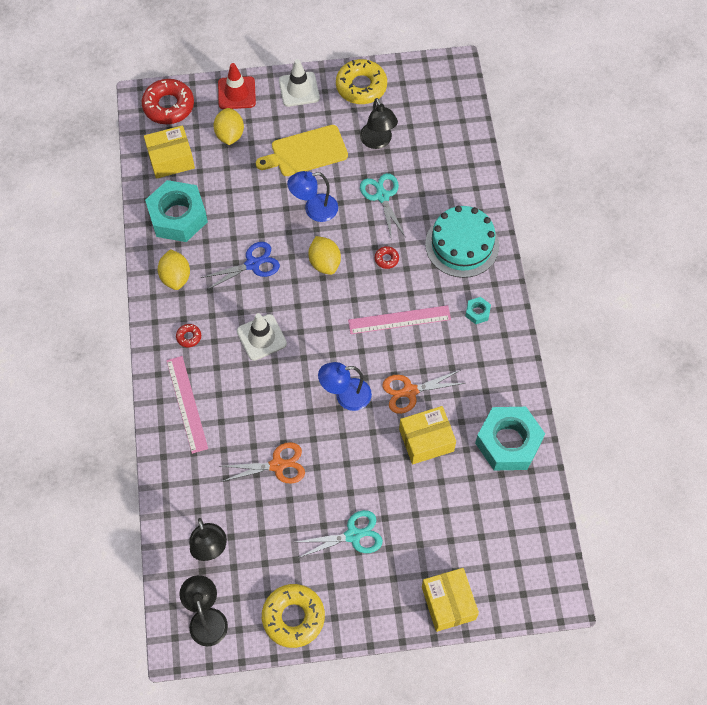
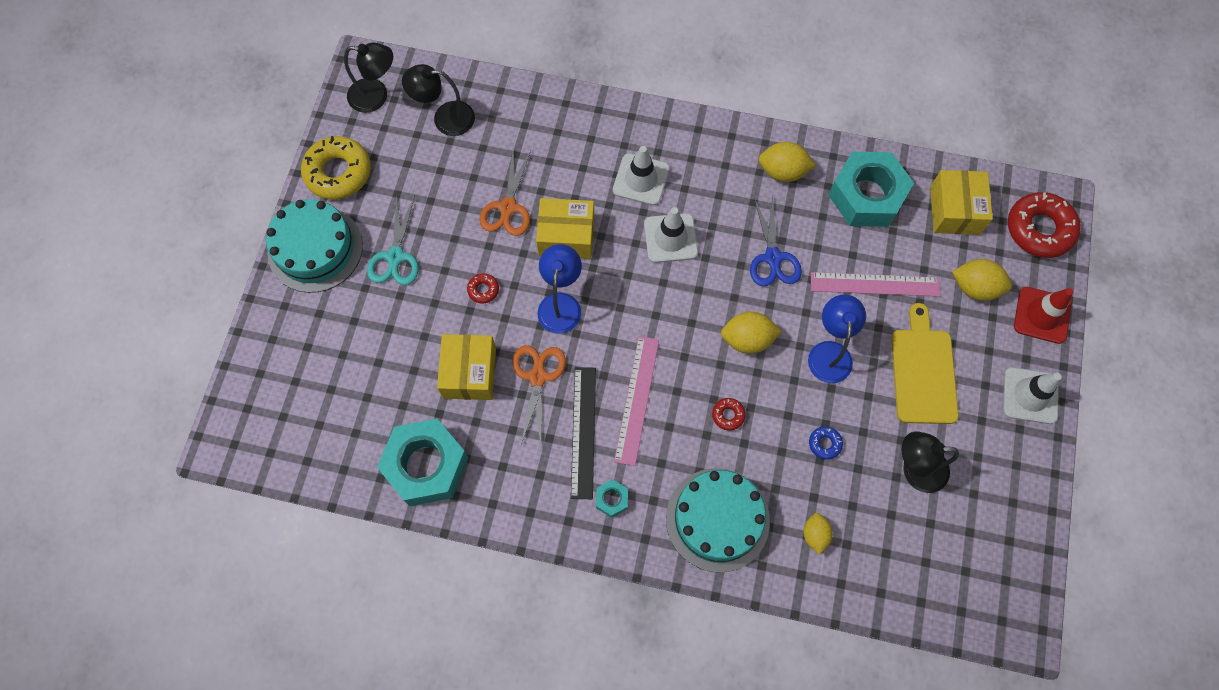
camera: 110 degrees right, 5 degrees up
pink ruler [166,356,208,454] -> pink ruler moved to [811,272,940,297]
red donut [176,324,201,347] -> red donut moved to [467,273,499,304]
yellow donut [336,59,387,104] -> none
turquoise scissors [360,173,405,240] -> blue donut [809,426,843,460]
yellow box [422,568,479,632] -> yellow box moved to [536,198,594,259]
none -> turquoise cake [266,199,363,293]
none -> black ruler [571,367,596,499]
none -> white traffic cone [613,146,670,205]
none -> yellow lemon [803,513,833,555]

